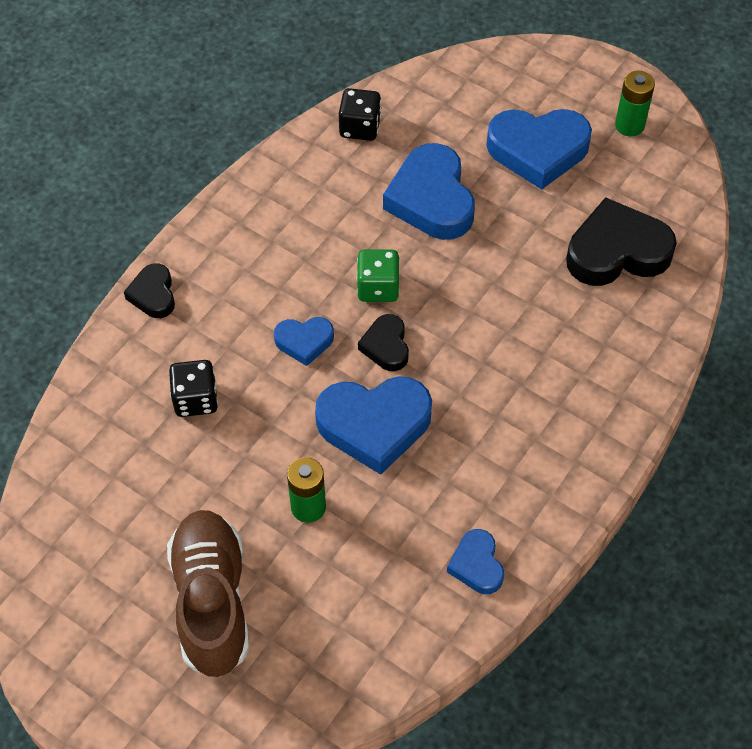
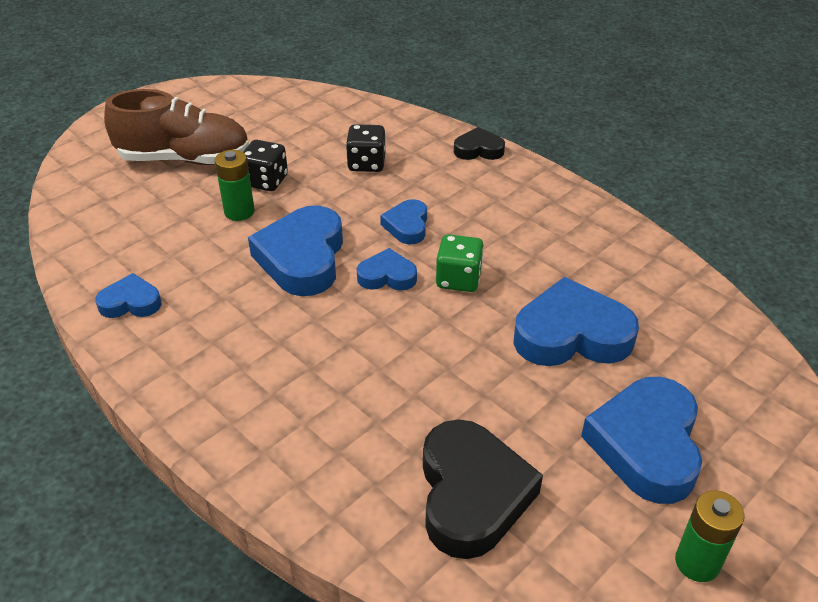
camera: 100 degrees right, 15 degrees down
black dice [339,88,381,141] -> black dice moved to [243,140,288,191]
black heart [358,314,409,371] -> blue heart [357,248,417,291]

